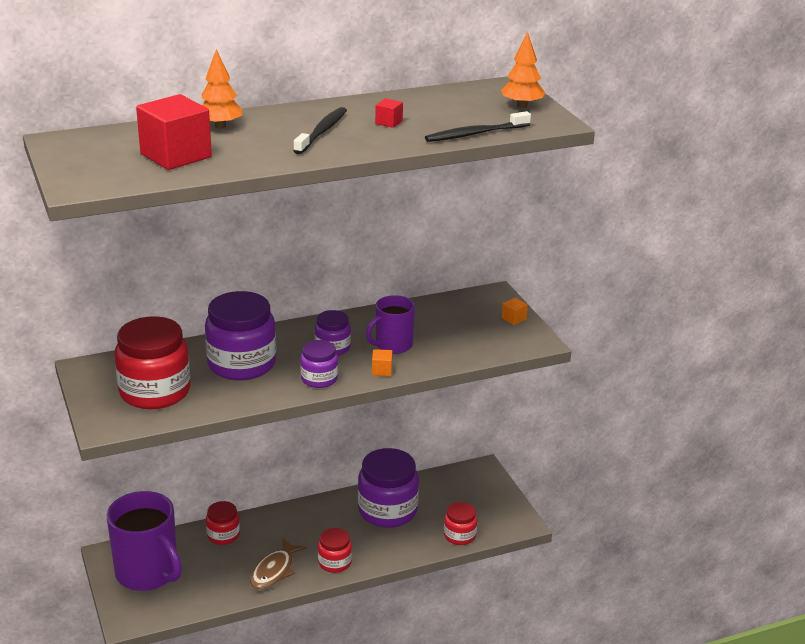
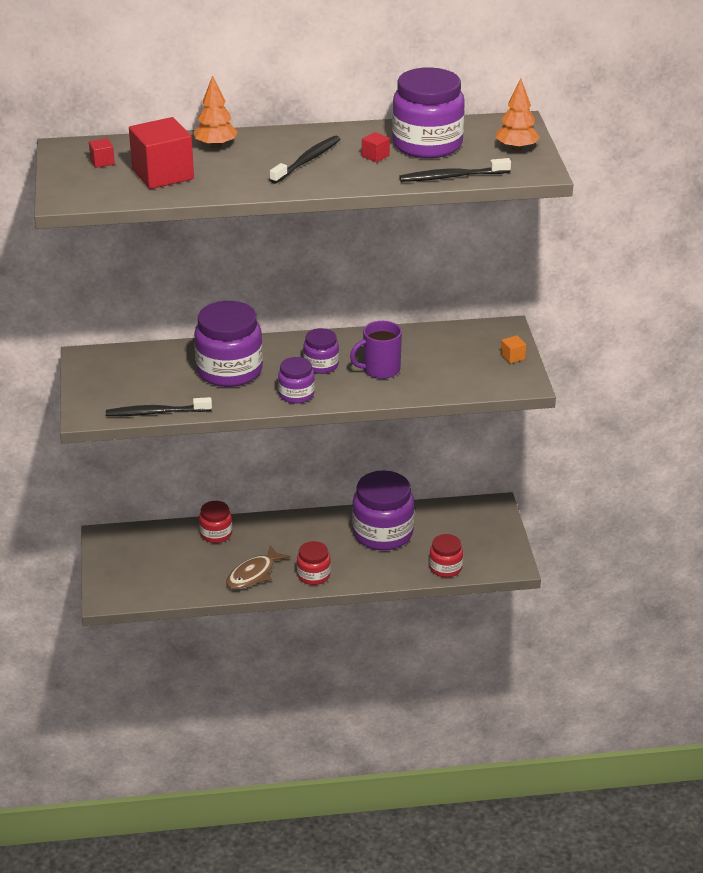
camera: 15 degrees right, 5 degrees up
purple mug [107,491,182,591] -> none
red jar [115,316,191,409] -> none
orange cube [372,349,392,376] -> none
none -> red cube [89,138,115,168]
none -> black toothbrush [106,397,212,416]
none -> purple jar [392,67,465,158]

